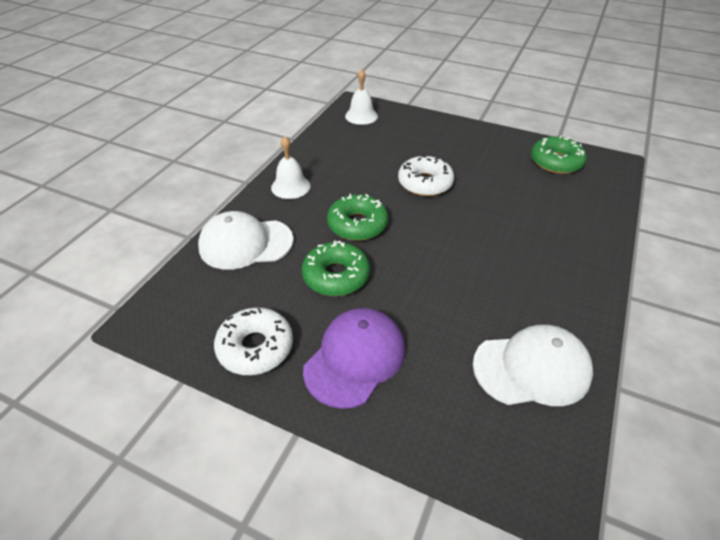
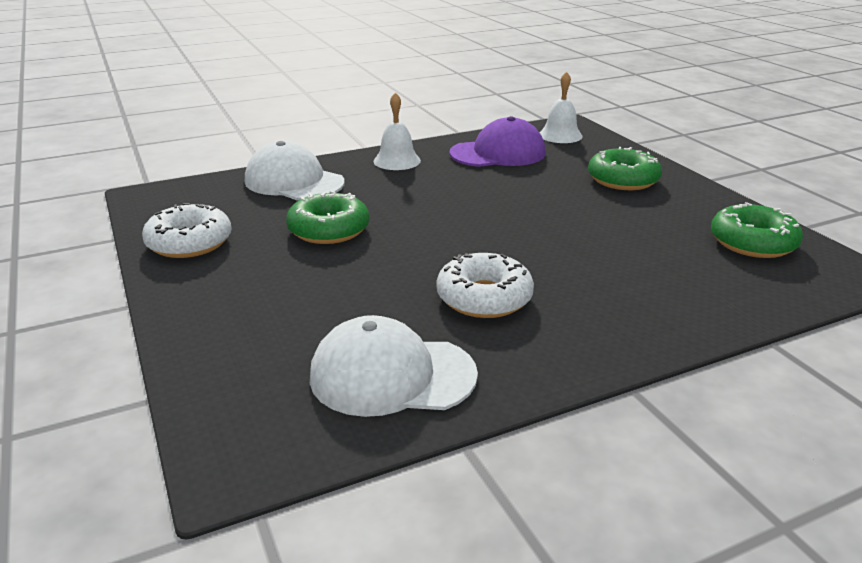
camera: 40 degrees right, 15 degrees down
purple cap [303,308,405,409] -> purple cap moved to [449,116,545,167]
green donut [327,194,388,241] -> green donut moved to [588,147,662,190]
white donut [398,155,454,196] -> white donut moved to [437,253,534,318]
white cap [473,325,593,406] -> white cap turned 150 degrees clockwise [310,315,478,417]

